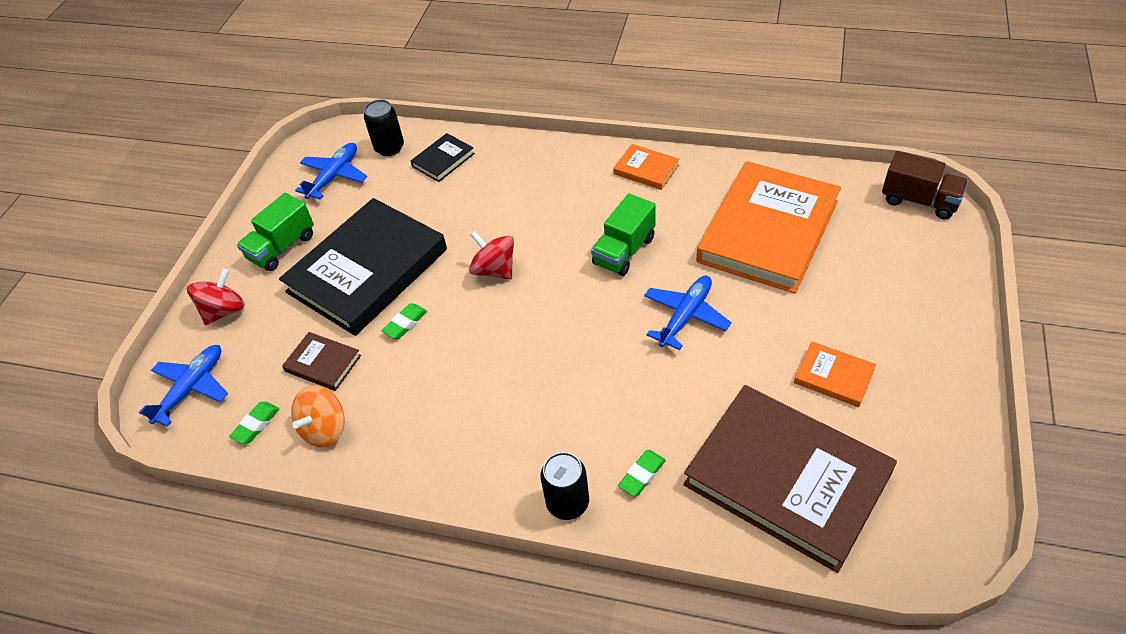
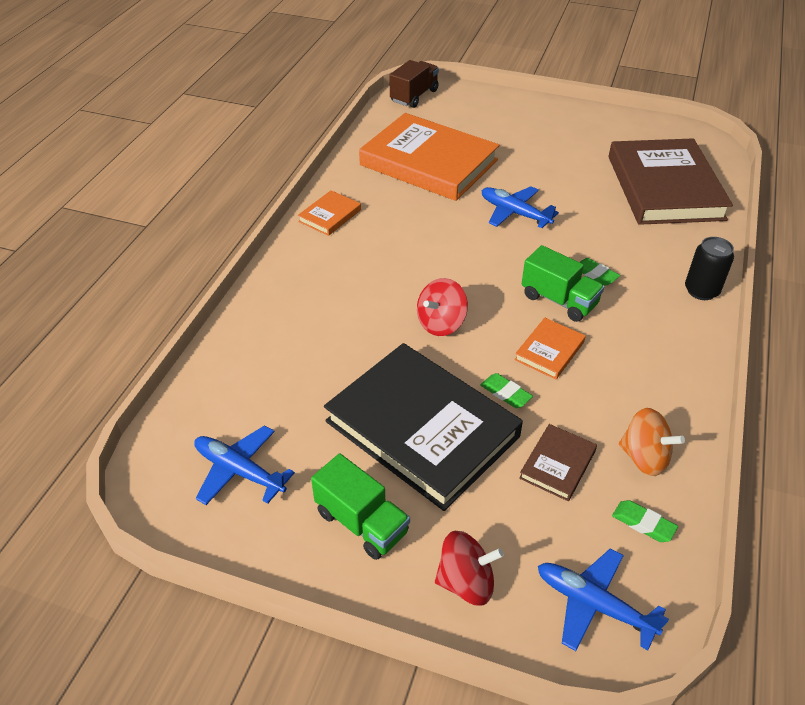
camera: 90 degrees left, 5 degrees down
red spinning top [187,269,245,325] -> red spinning top turned 135 degrees clockwise [435,531,504,605]
black can [364,99,404,156] -> none
black book [411,133,475,182] -> none
green truck [591,194,656,276] -> green truck moved to [522,245,604,322]
green eraser [618,450,666,497] -> green eraser moved to [580,258,620,286]
brown book [683,385,897,573] -> brown book turned 45 degrees counterclockwise [609,138,733,225]
orange book [794,341,876,407] -> orange book moved to [514,318,586,379]

